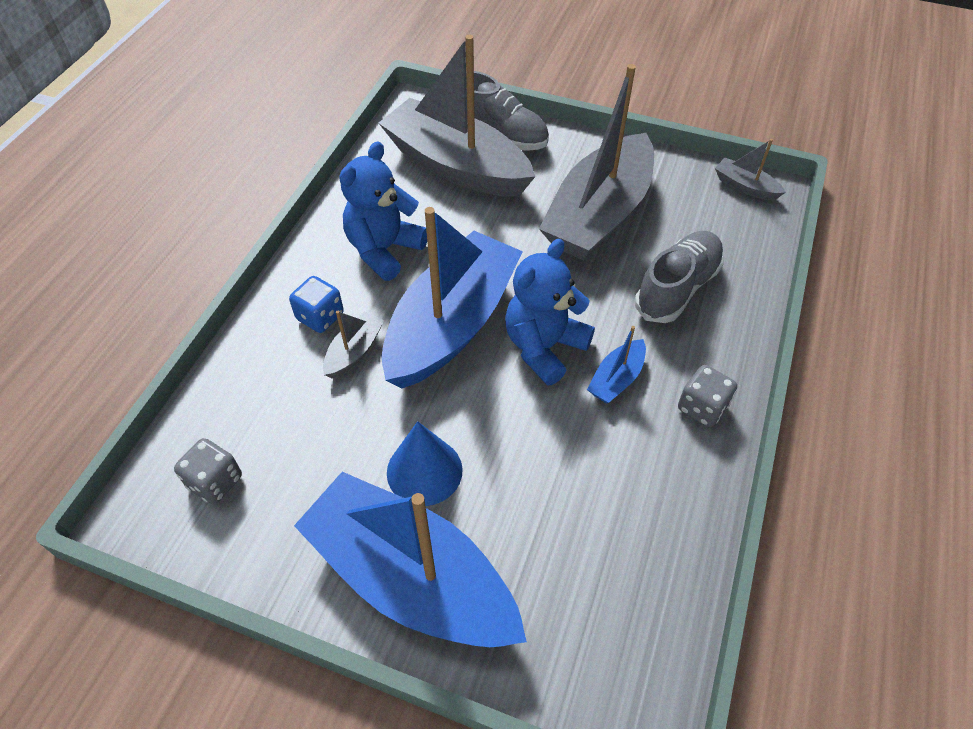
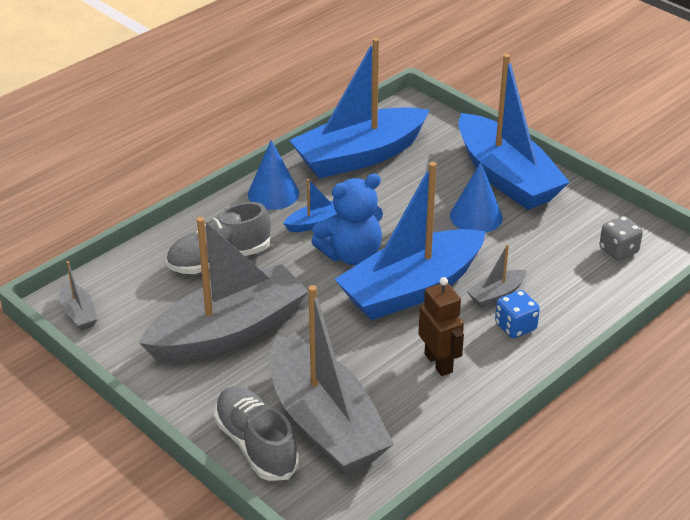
camera: 155 degrees left, 15 degrees down
blue teddy bear [339,142,427,281] -> brown robot [418,277,464,376]
grey dice [678,365,737,427] -> blue cone [248,140,299,210]
none -> blue boat [289,38,430,178]

